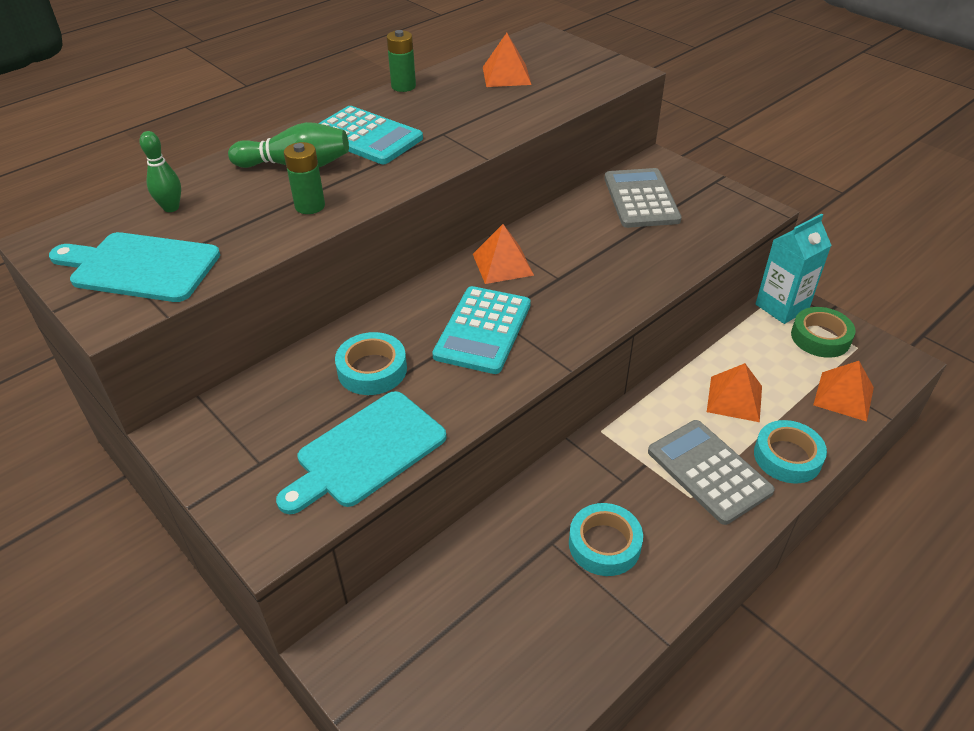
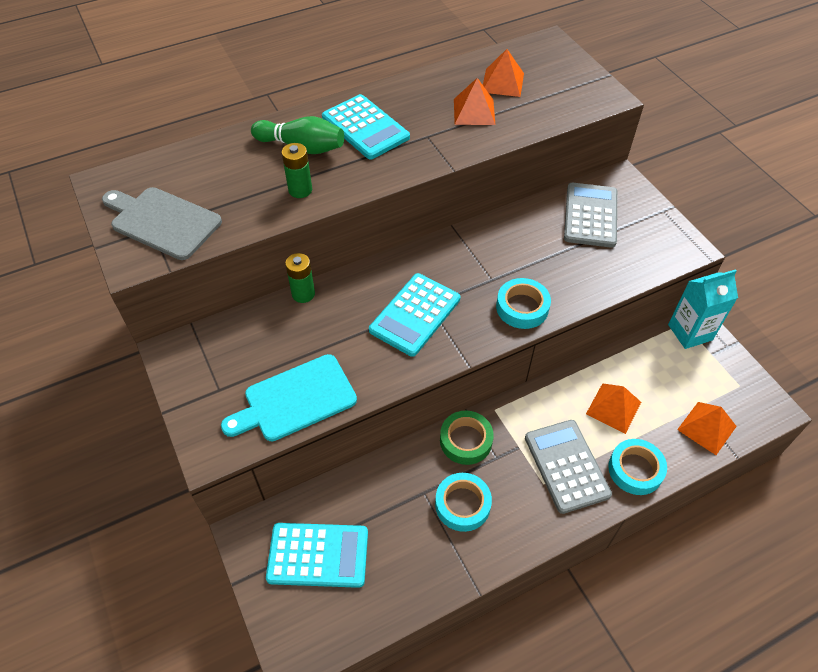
camera: 15 degrees right, 10 degrees up
turquoise cutting board [49,232,220,302] -> grey cutting board [102,187,222,260]
green bowling pin [140,131,181,212] -> none
turquoise tape [335,332,407,395] -> turquoise tape moved to [496,278,551,329]
green battery [387,30,416,92] -> green battery moved to [285,253,315,303]
orange pyramid [473,224,534,284] -> orange pyramid moved to [454,78,495,125]
green tape [791,307,856,358] -> green tape moved to [440,411,494,465]
none -> turquoise calculator [266,523,368,588]

